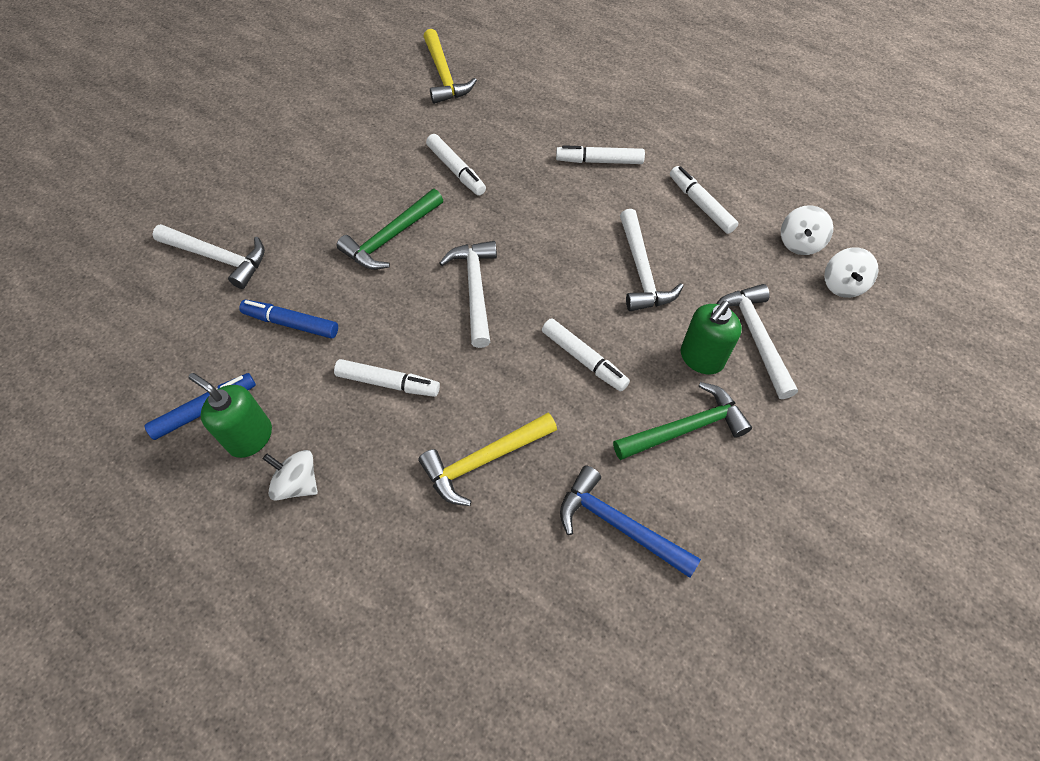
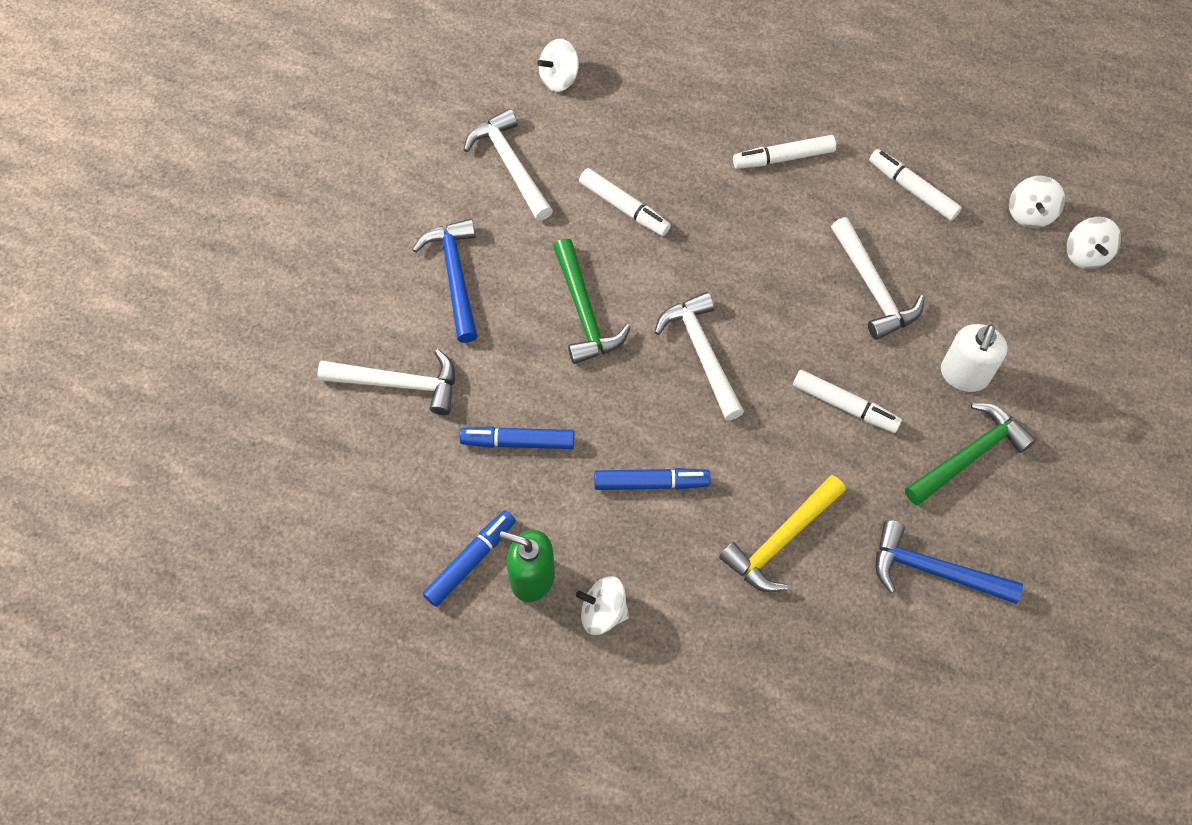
camera: 15 degrees left, 5 degrees up
white marker [334,359,440,397] -> blue marker [594,468,711,490]
green hammer [337,189,443,270] -> green hammer turned 45 degrees counterclockwise [553,238,630,364]
yellow hammer [423,29,477,104] -> white spinning top [537,39,579,92]
green soap dispenser [681,301,742,374] -> white soap dispenser [941,324,1008,392]
white hammer [717,284,798,399] -> white hammer moved to [464,109,553,221]
none -> blue hammer [412,219,477,343]

